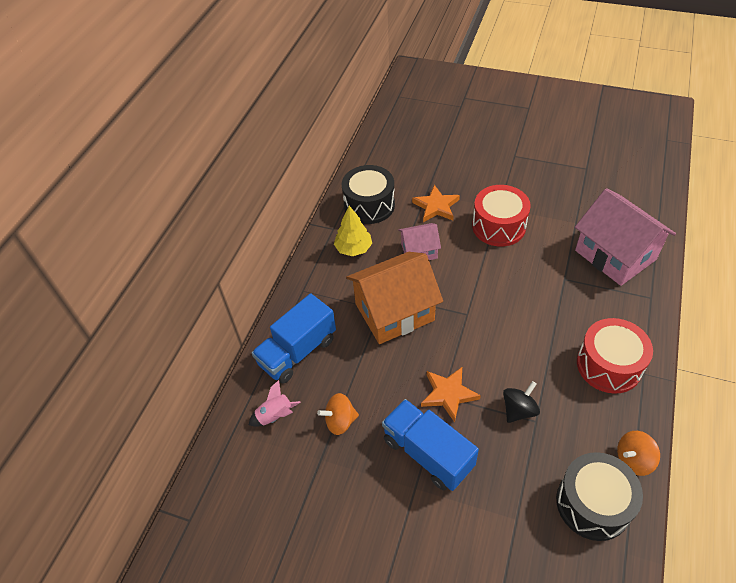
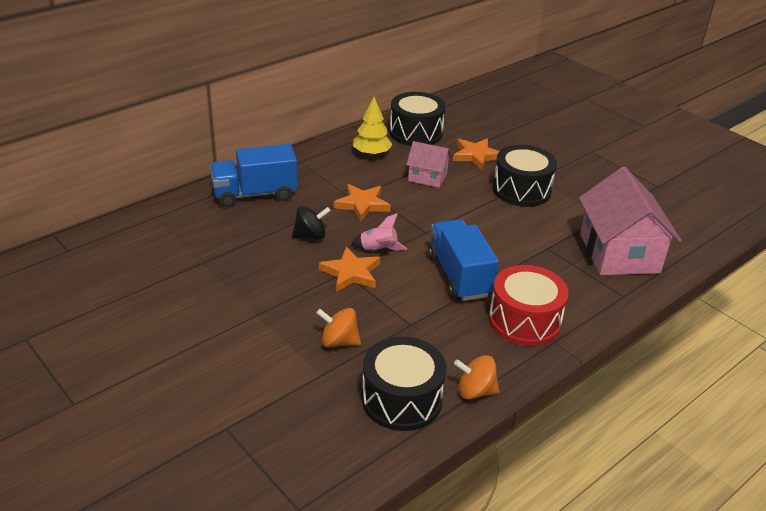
camera: 25 degrees right, 15 degrees down
pink rocket [249,380,301,427] -> pink rocket moved to [351,213,407,251]
orange spinning top [317,393,359,435] -> orange spinning top moved to [316,308,361,347]
orange house [346,252,443,344] -> orange star [334,184,391,222]
blue truck [382,399,479,491] -> blue truck moved to [428,219,499,301]
red drum [472,185,531,247] -> black drum [493,145,557,207]
black spinning top [503,381,540,423] -> black spinning top moved to [292,206,331,240]

